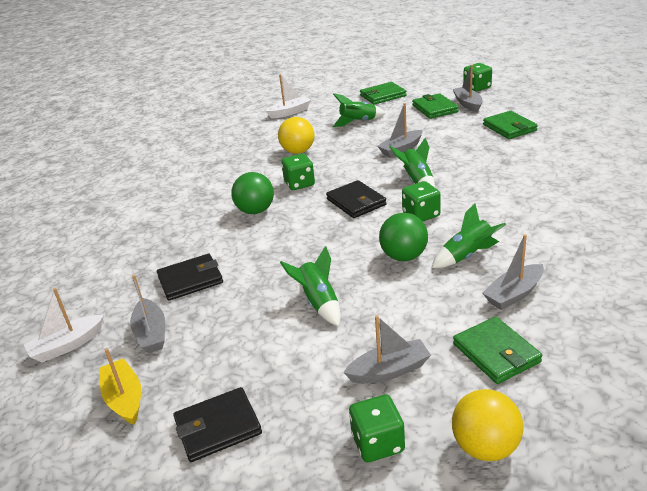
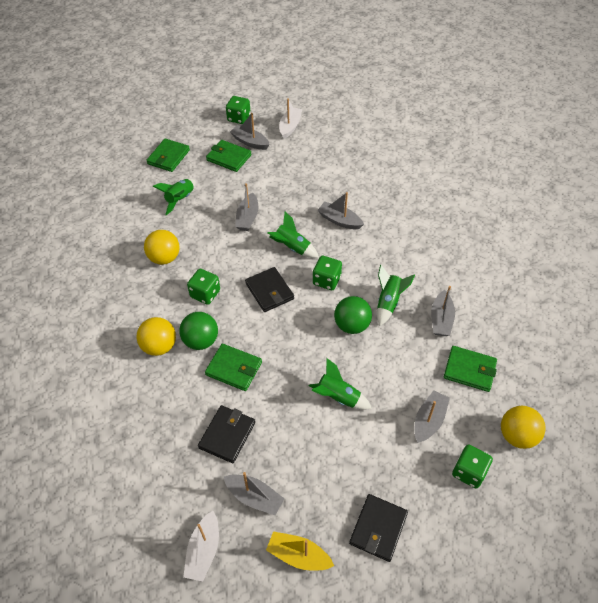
camera: 45 degrees left, 20 degrees up
white boat [266,74,311,119] -> white boat moved to [279,98,302,139]
black wallet [326,180,387,218] -> black wallet turned 45 degrees clockwise [245,267,294,312]
green wallet [483,111,538,139] -> green wallet moved to [205,344,262,391]
none -> yellow ball [137,317,176,356]
none -> grey boat [318,192,364,229]

